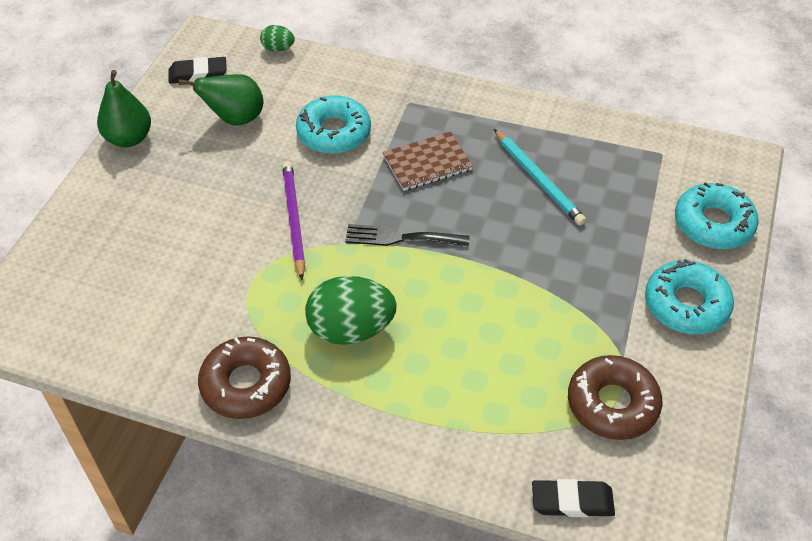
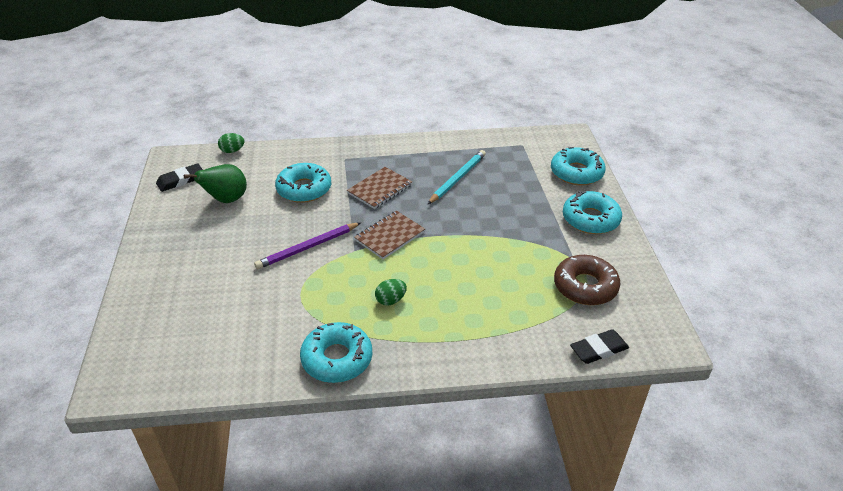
camera: 25 degrees left, 10 degrees down
green pear [97,70,151,147] -> none
brown donut [198,336,291,419] -> turquoise donut [300,322,372,383]
purple pencil [282,161,305,280] -> purple pencil turned 90 degrees counterclockwise [254,222,361,269]
green egg [305,276,397,345] -> green egg [375,279,407,306], size x0.49
black fork [345,224,470,247] -> brown notebook [354,211,425,259]
turquoise pencil [494,129,586,226] -> turquoise pencil turned 90 degrees counterclockwise [428,150,486,204]

